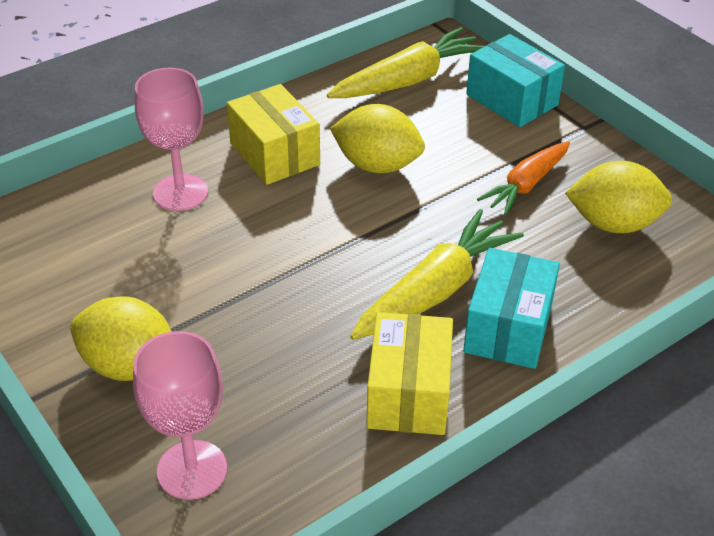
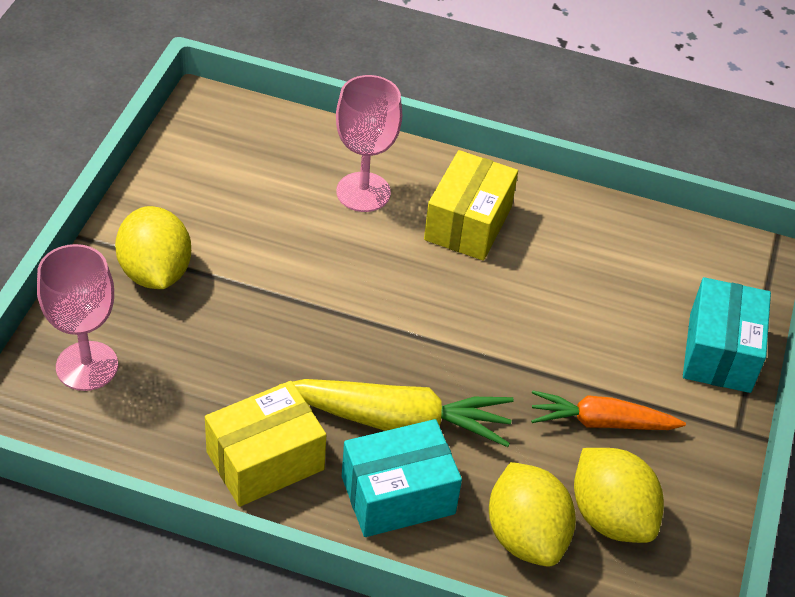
camera: 50 degrees right, 5 degrees up
yellow carrot [327,27,485,98] -> none
yellow lemon [330,104,425,173] -> yellow lemon moved to [489,462,576,567]

